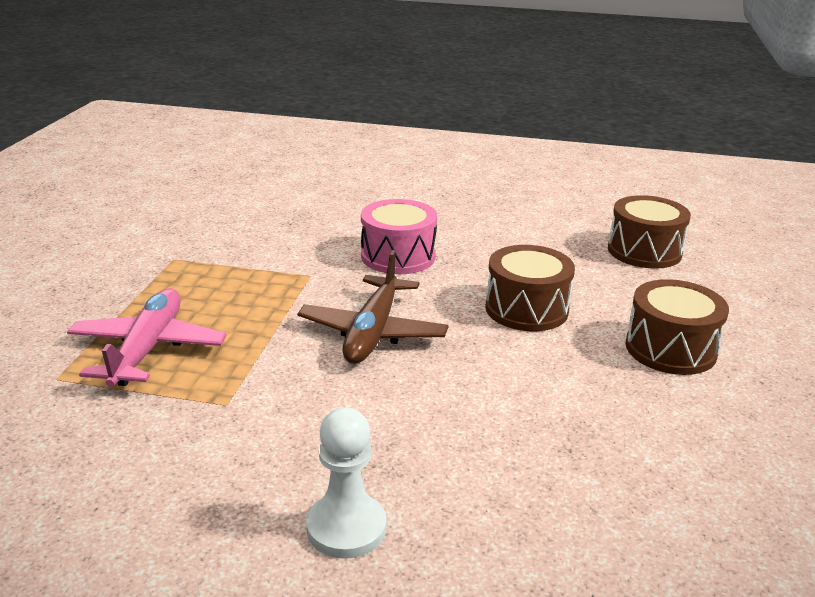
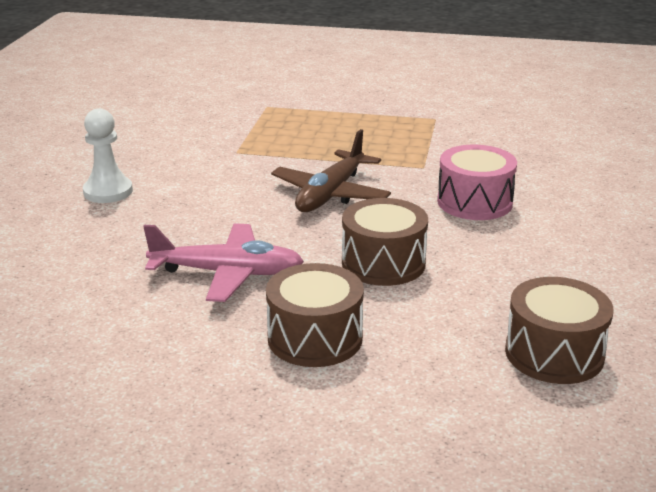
camera: 90 degrees right, 0 degrees up
pink plane [67,288,227,387] -> pink plane moved to [143,223,304,302]
brown plane [298,250,449,364] -> brown plane turned 75 degrees counterclockwise [271,129,391,212]

